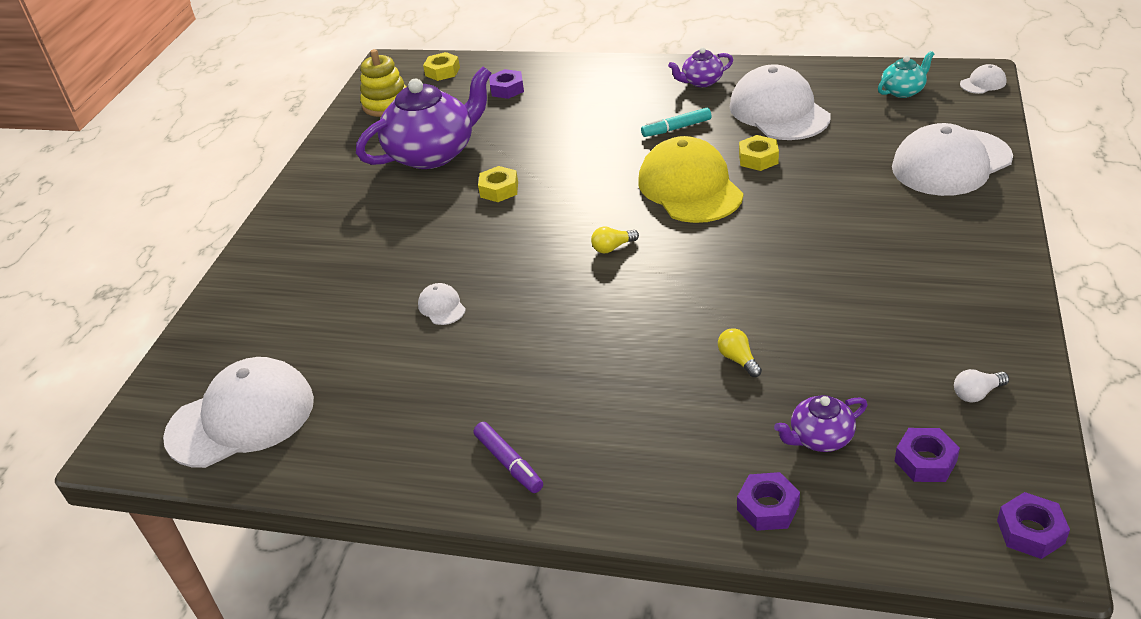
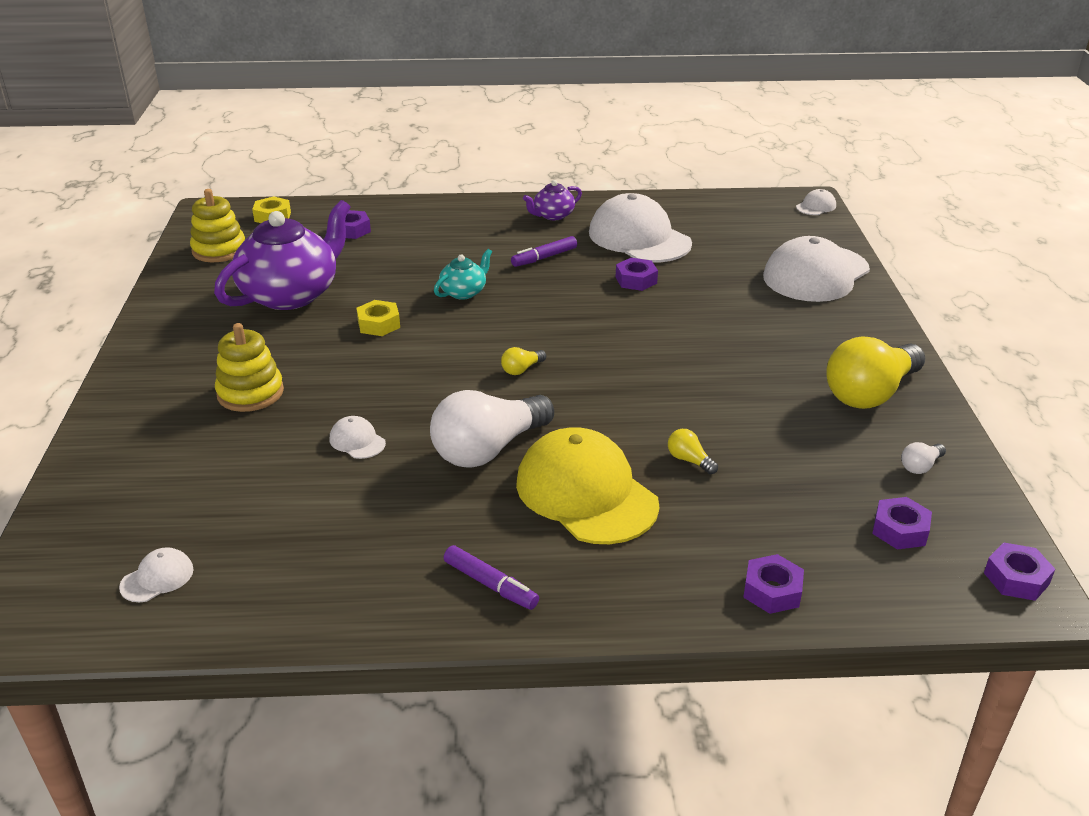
camera: 20 degrees left, 5 degrees down
white cap [163,357,314,468] -> white cap [119,547,193,602], size x0.42
yellow cap [638,136,743,223] -> yellow cap moved to [516,427,659,544]
turquoise marker [641,108,711,137] -> purple marker [511,236,577,267]
yellow nut [739,135,779,171] -> purple nut [616,258,658,291]
purple teapot [774,395,867,452] -> none
turquoise teapot [878,51,935,98] -> turquoise teapot moved to [434,249,492,300]
none -> yellow stacking toy [215,323,284,412]
none -> white light bulb [430,390,554,468]
none -> yellow light bulb [827,336,925,409]

